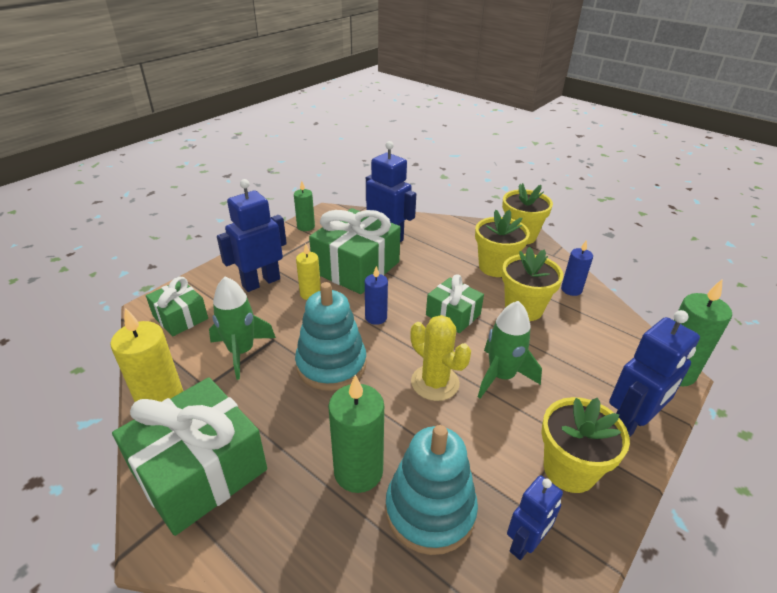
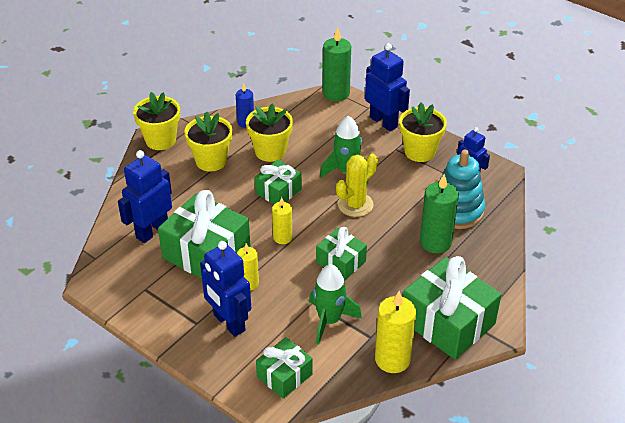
camera: 90 degrees left, 5 degrees up
green candle [294,181,315,231] -> none
turquoise stacking toy [295,282,366,391] -> green gift [316,227,367,280]
blue candle [365,266,388,325] -> yellow candle [272,197,292,244]

